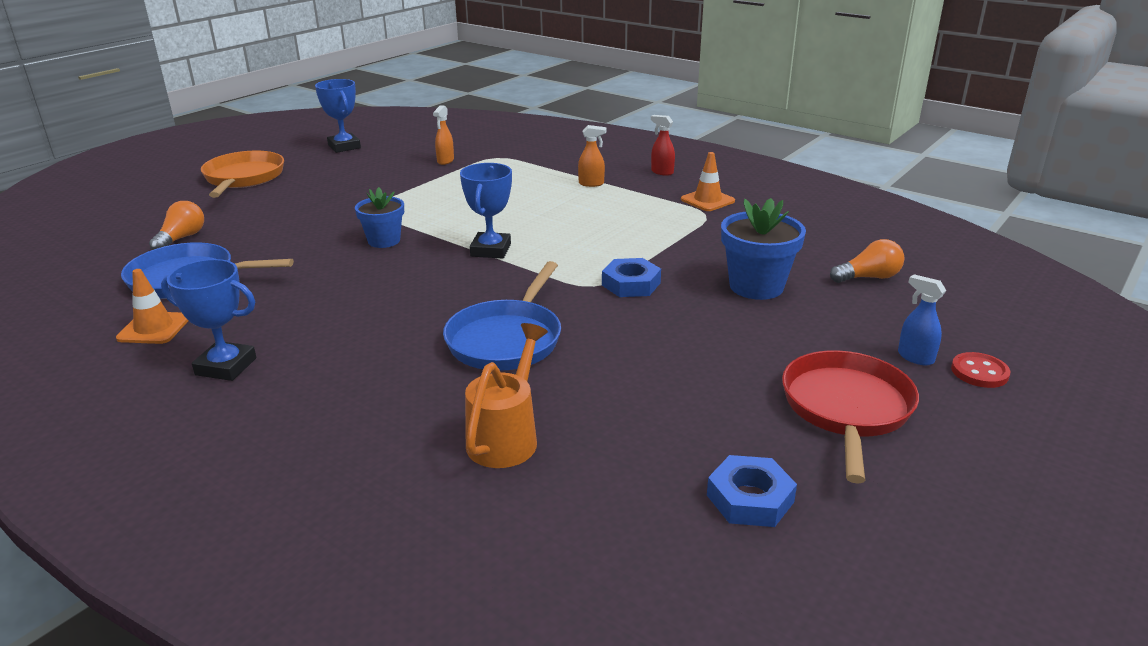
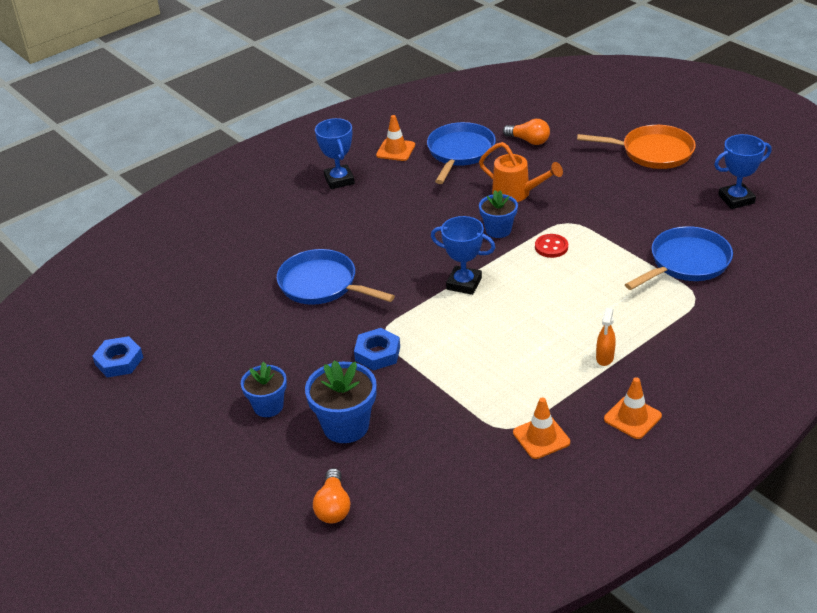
camera: 105 degrees right, 10 degrees up
blue trophy [161,259,256,381] -> blue trophy turned 45 degrees counterclockwise [315,118,355,189]
orange spray bottle [433,105,454,165] -> blue pan [625,226,733,290]
orange watering can [465,323,548,468] -> orange watering can moved to [479,142,563,202]
red spray bottle [651,115,675,176] -> orange traffic cone [604,377,662,439]
red pan [782,350,919,483] -> none
blue spray bottle [898,274,946,365] -> none
red button [951,352,1010,388] -> red button moved to [535,234,568,258]
none -> blue flower pot [241,362,287,417]

